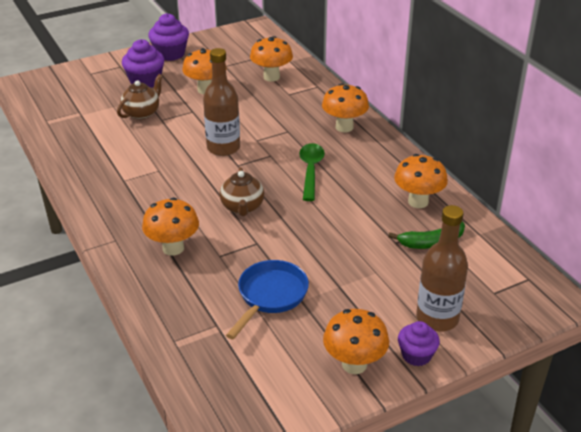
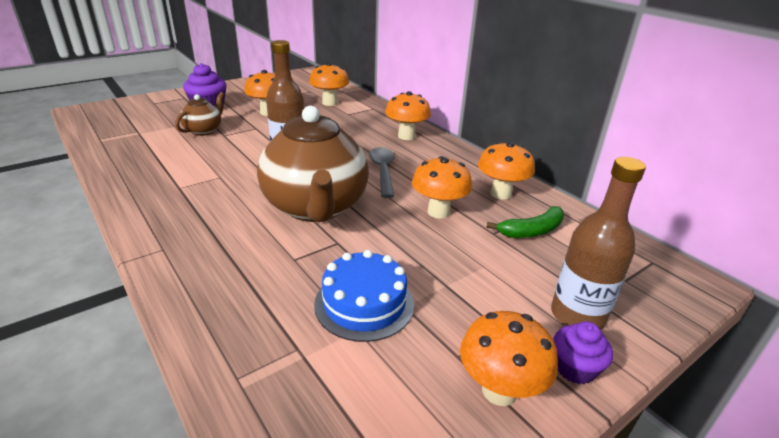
camera: 10 degrees left, 5 degrees down
orange mushroom [142,198,199,256] -> orange mushroom moved to [412,156,472,219]
purple cupcake [148,13,189,61] -> none
brown teapot [220,167,264,216] -> brown teapot [257,106,369,222], size x2.14
blue pan [226,260,309,339] -> blue cake [314,250,414,342]
green spoon [299,143,325,201] -> grey spoon [369,147,395,198]

